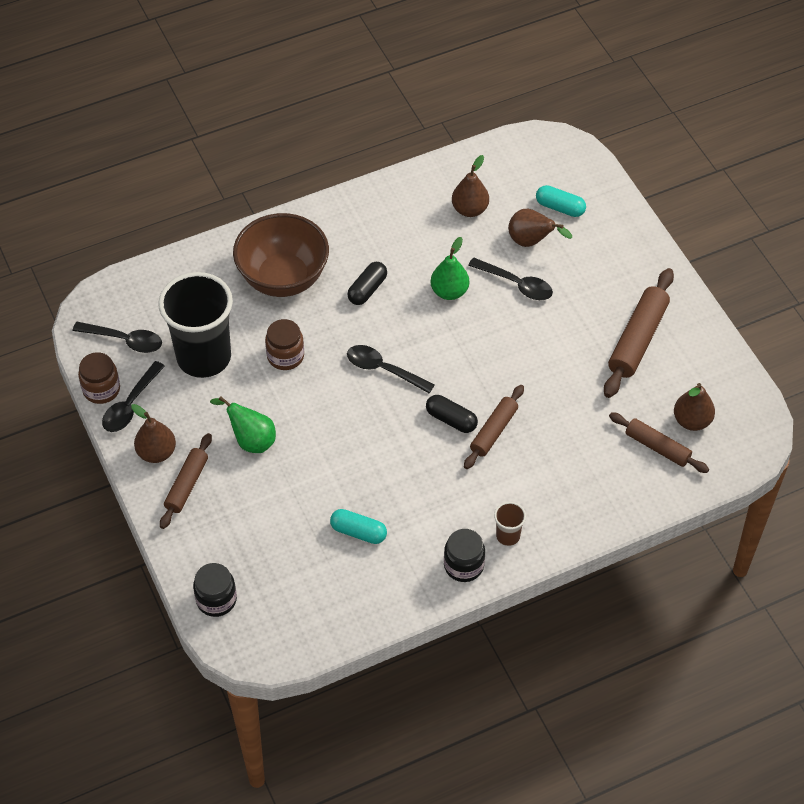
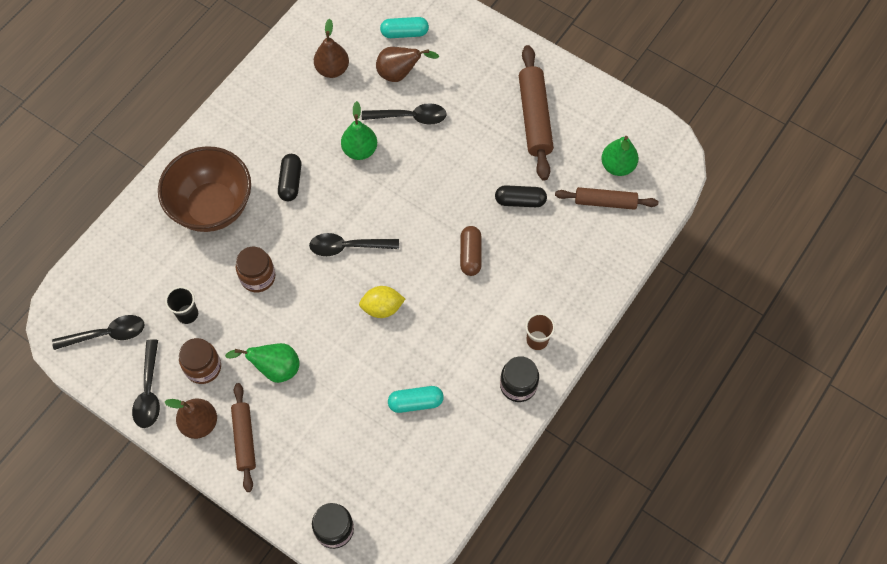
camera: 30 degrees left, 10 degrees up
brown jar [78,352,120,404] -> brown jar moved to [179,338,221,384]
black cup [158,272,233,378] -> black cup [165,286,198,324], size x0.41
black capsule [426,395,478,433] -> black capsule moved to [495,185,547,207]
brown rolling pin [464,385,524,469] -> brown capsule [460,226,482,276]
brown pear [674,383,715,431] -> green pear [601,136,638,176]
none -> yellow lemon [359,286,405,318]

